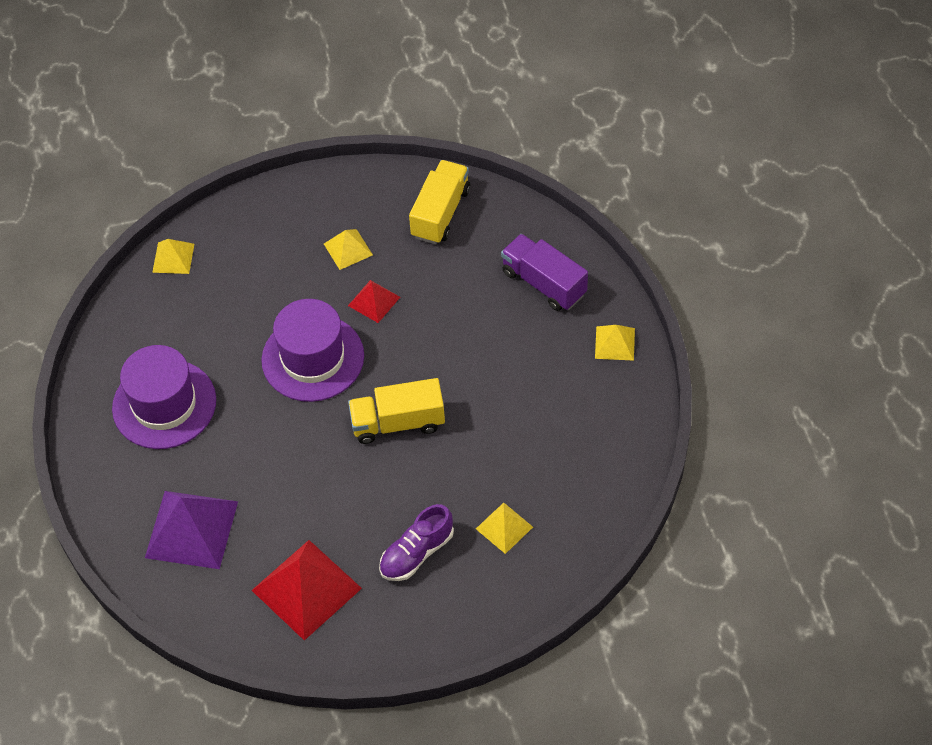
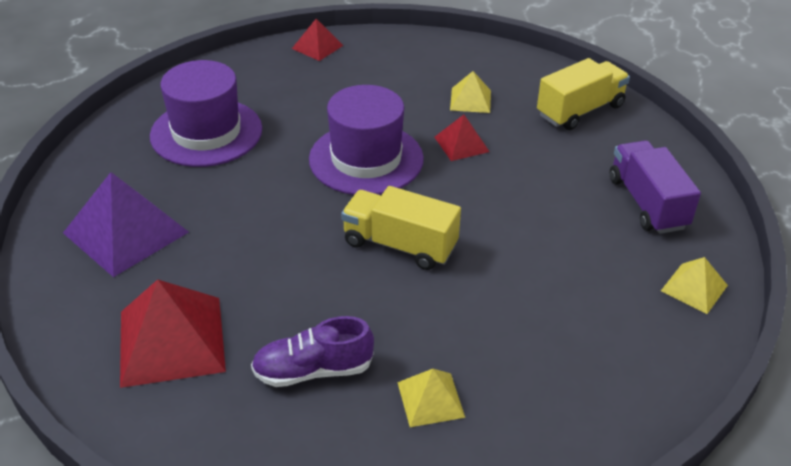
camera: 30 degrees right, 15 degrees down
yellow pyramid [152,239,194,274] -> red pyramid [292,19,343,61]

